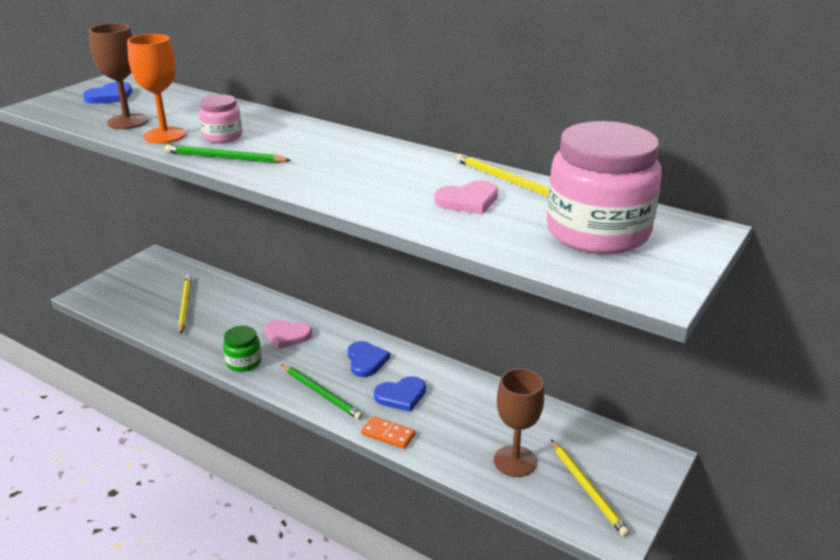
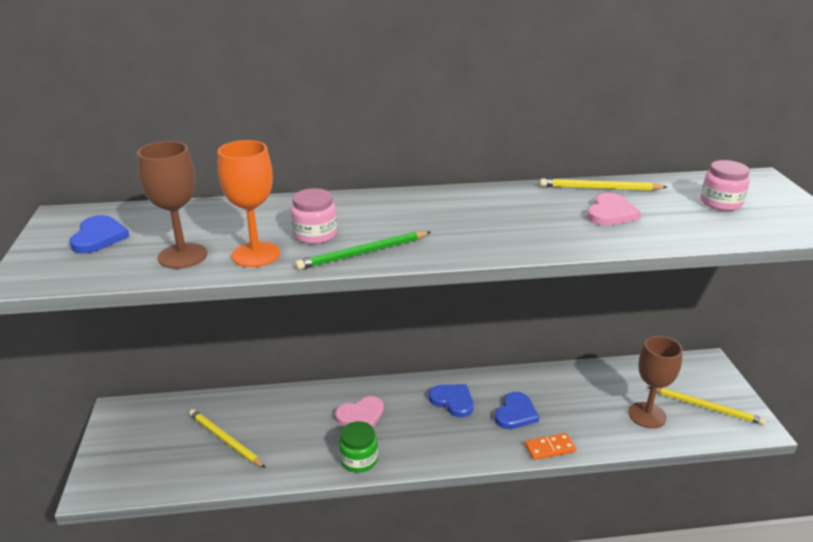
camera: 40 degrees left, 0 degrees up
green pencil [281,364,363,420] -> none
pink jar [547,121,662,254] -> pink jar [701,160,750,211], size x0.48

